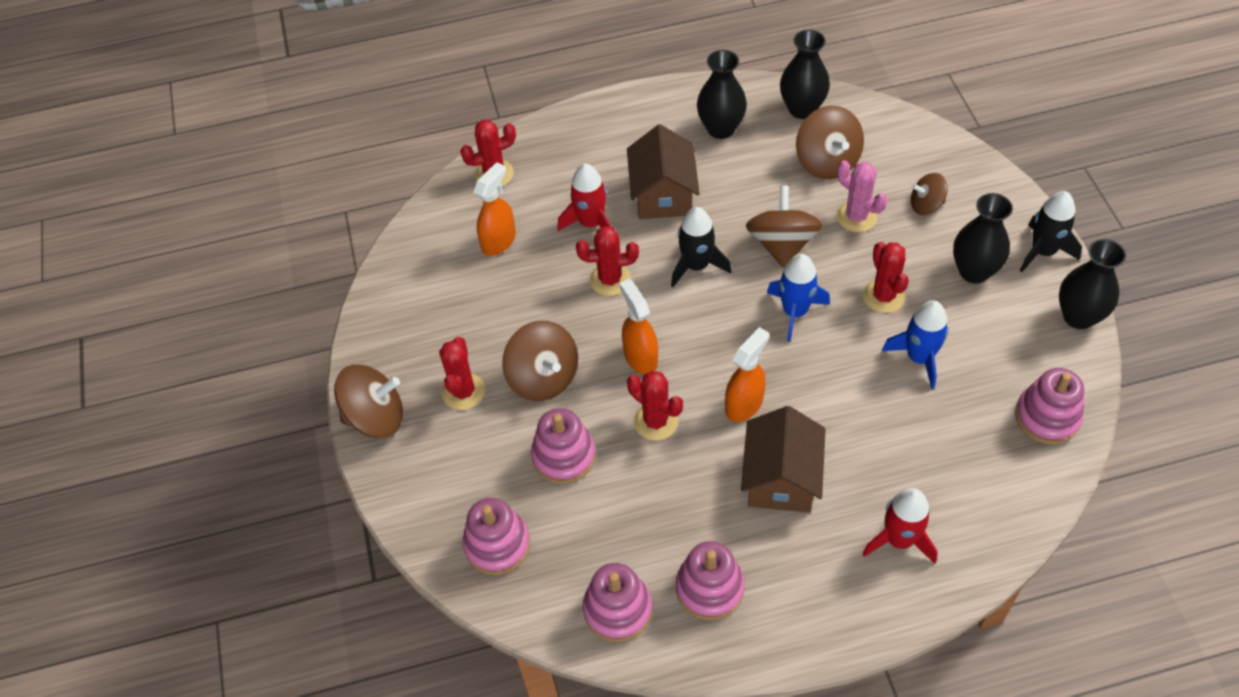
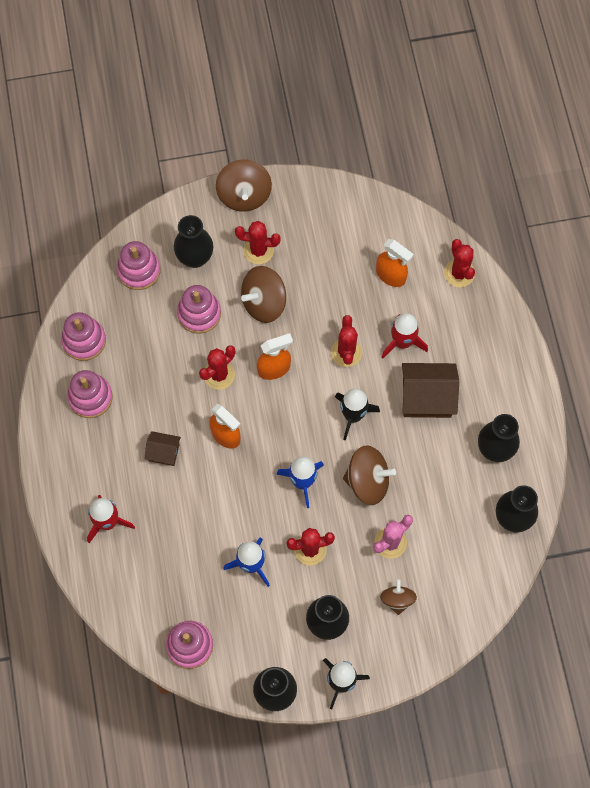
camera: 90 degrees right, 15 degrees up
brown house [741,406,826,513] -> brown house [144,431,181,466], size x0.55
brown spinning top [796,106,864,179] -> none
none -> black vase [174,215,213,268]

